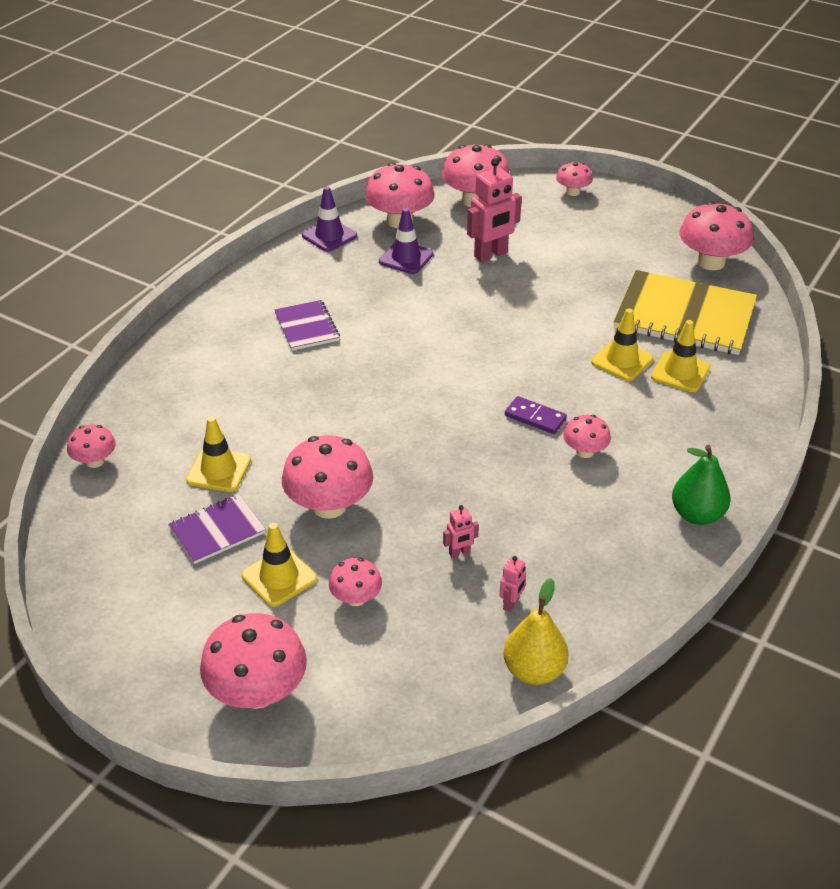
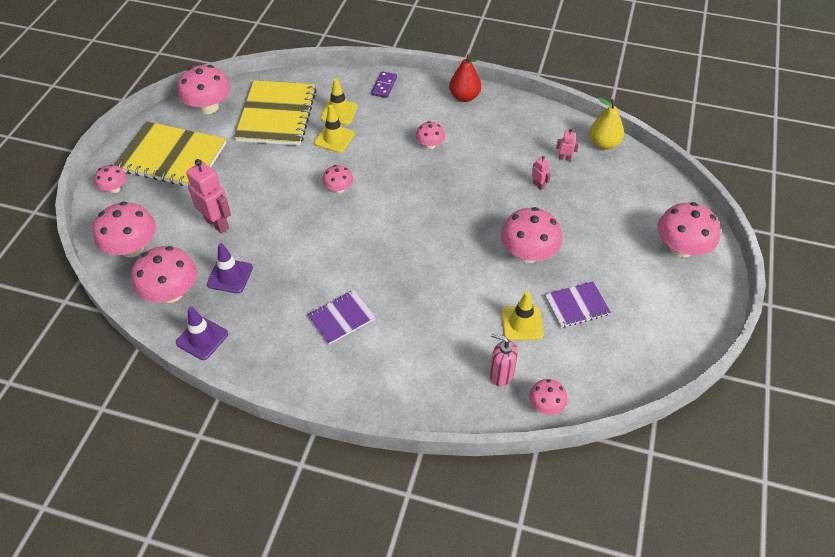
camera: 105 degrees left, 10 degrees up
purple notebook [168,494,266,564] -> purple notebook turned 60 degrees counterclockwise [544,281,611,328]
yellow traffic cone [242,523,317,607] -> none
pink mushroom [329,558,382,606] -> pink mushroom moved to [322,165,354,194]
purple domino [505,396,567,434] -> purple domino moved to [371,71,397,98]
green pear [672,445,731,525] -> red pear [449,54,481,102]
none -> yellow notebook [114,121,226,186]
none -> pink soap dispenser [490,333,518,386]

